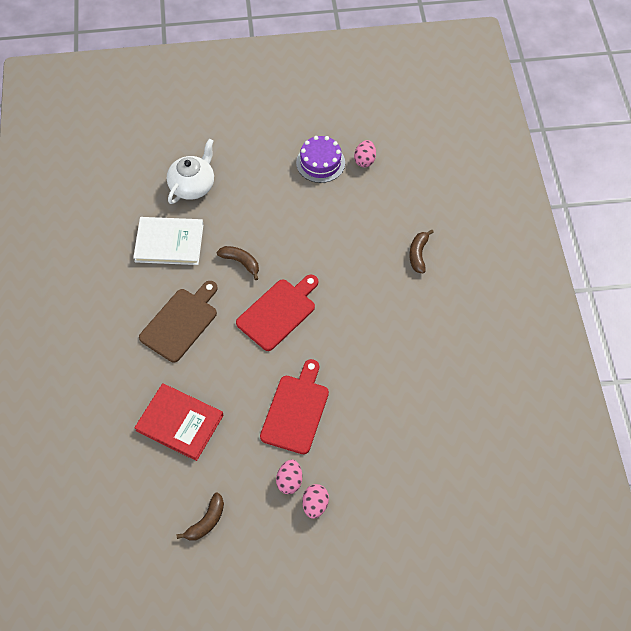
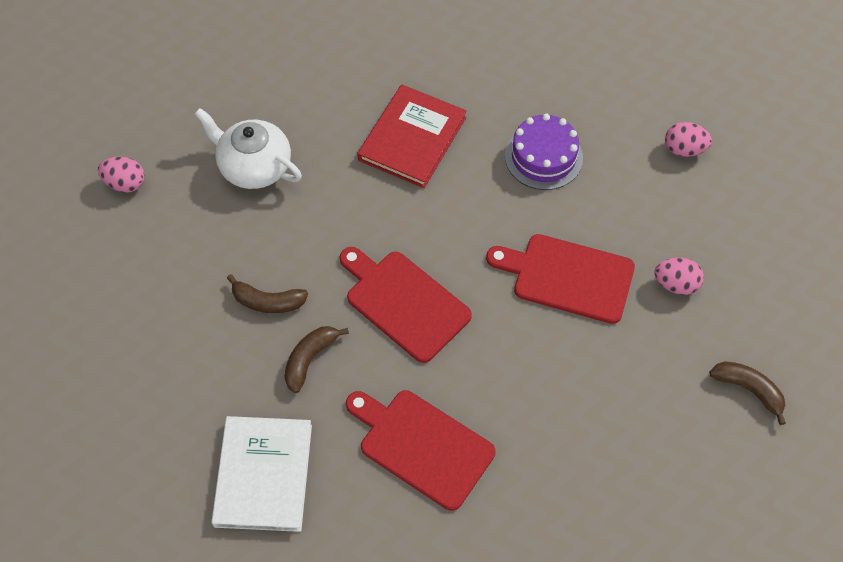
camera: 90 degrees left, 0 degrees up
red book [134,383,224,461] -> red book moved to [357,85,467,188]
brown cutting board [139,281,218,362] -> red cutting board [346,390,496,511]
white teapot [167,138,214,204] -> white teapot moved to [195,108,302,189]
purple cake [296,136,345,183] -> purple cake moved to [505,114,583,190]
pink egg [302,484,329,519] -> pink egg moved to [665,122,712,157]
brown banana [409,230,434,273] -> brown banana moved to [227,274,308,313]

